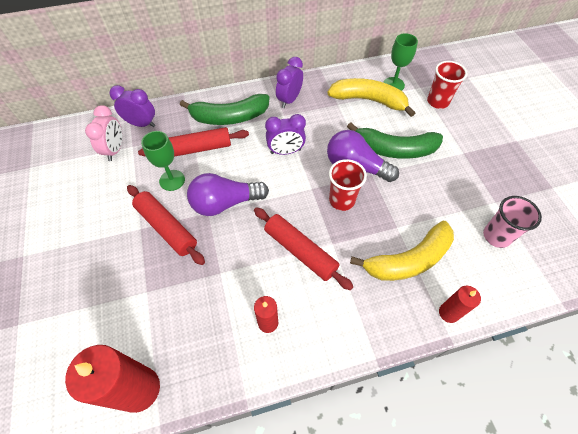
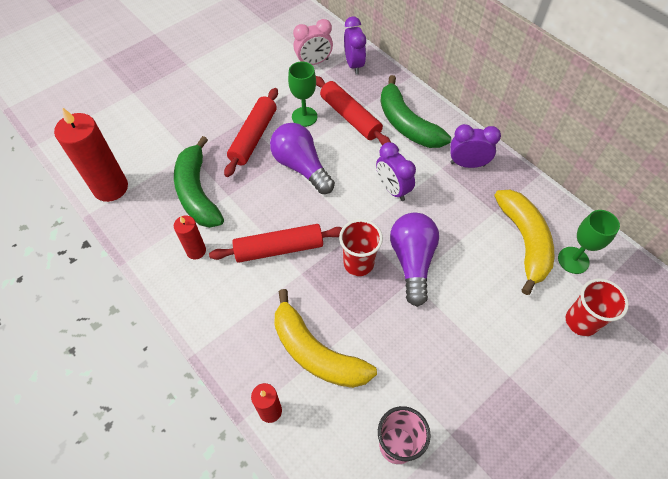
camera: 65 degrees right, 0 degrees up
red rolling pin [254,207,354,290] -> red rolling pin turned 60 degrees clockwise [209,224,342,263]
green banana [347,122,443,159] -> green banana moved to [174,136,224,228]

